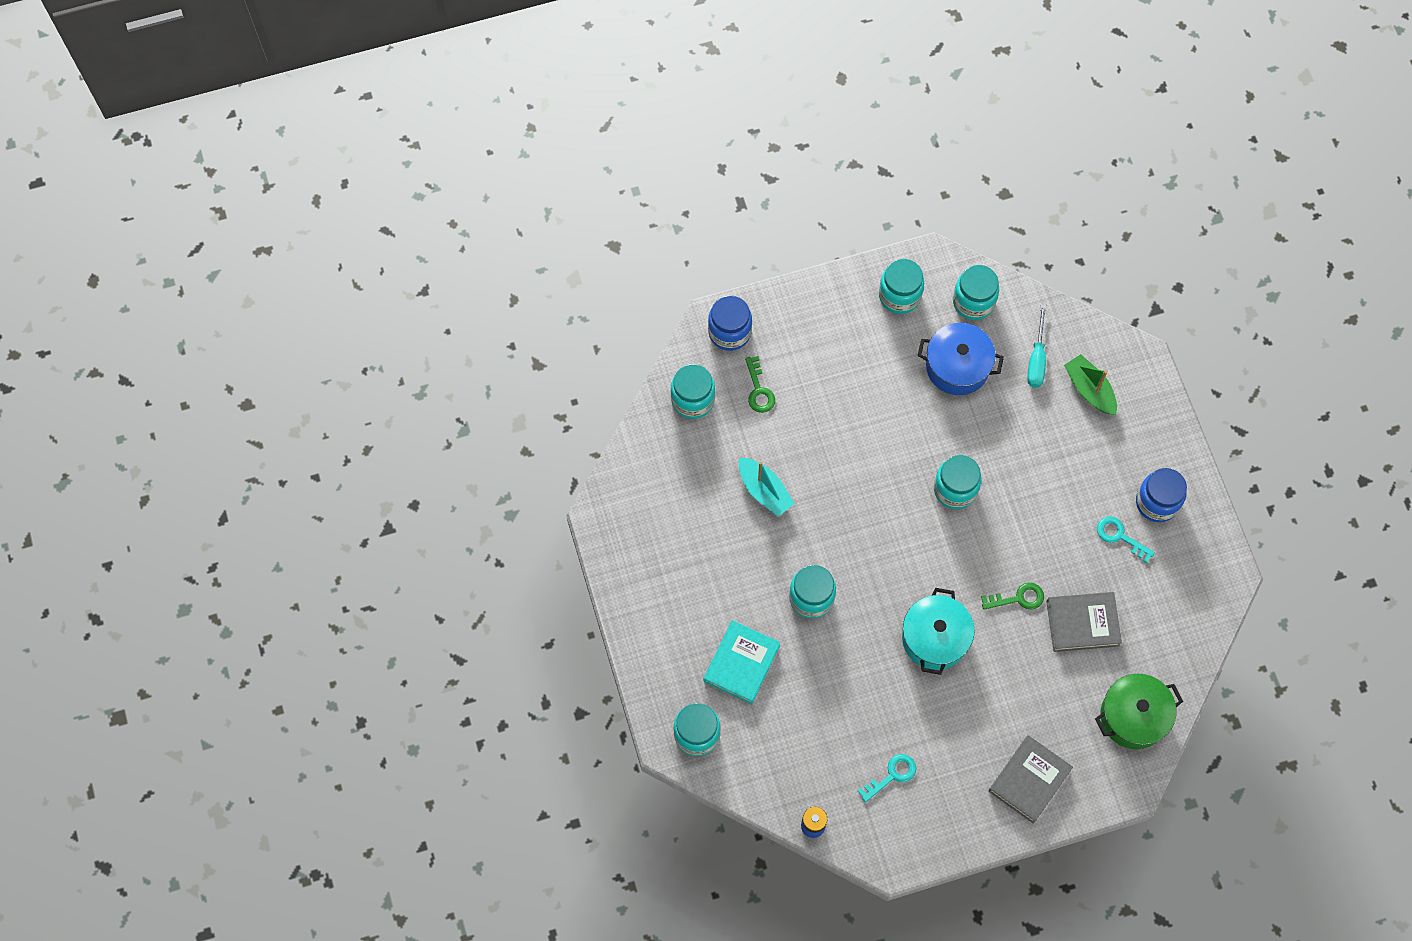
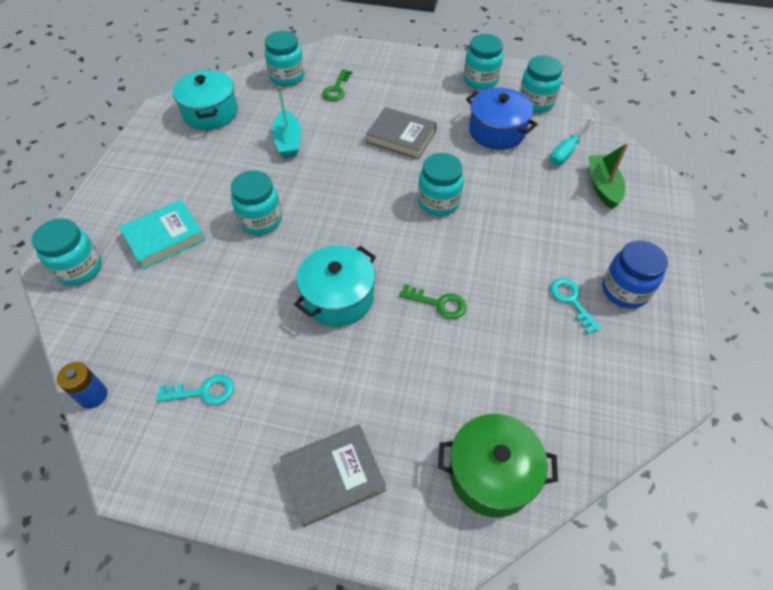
camera: 30 degrees right, 15 degrees down
blue jar [708,295,752,351] -> none
grey book [1046,592,1122,652] -> grey book moved to [366,107,437,159]
none -> turquoise pot [172,69,238,130]

